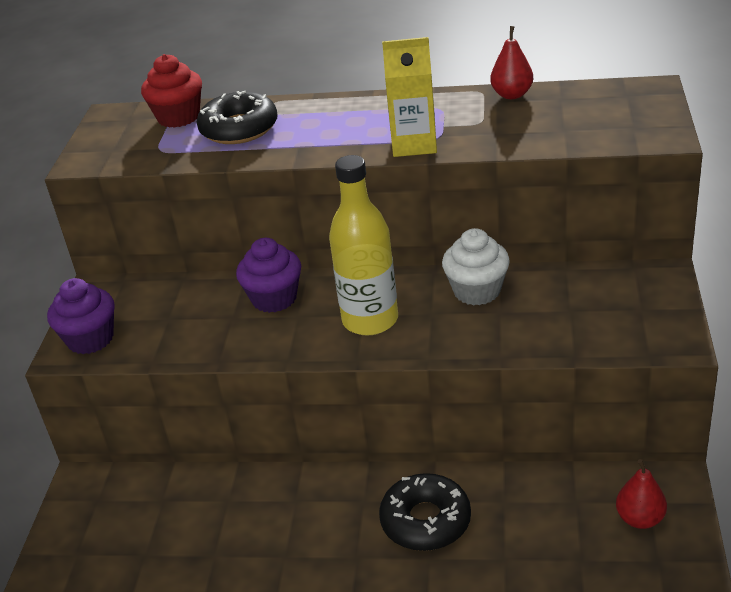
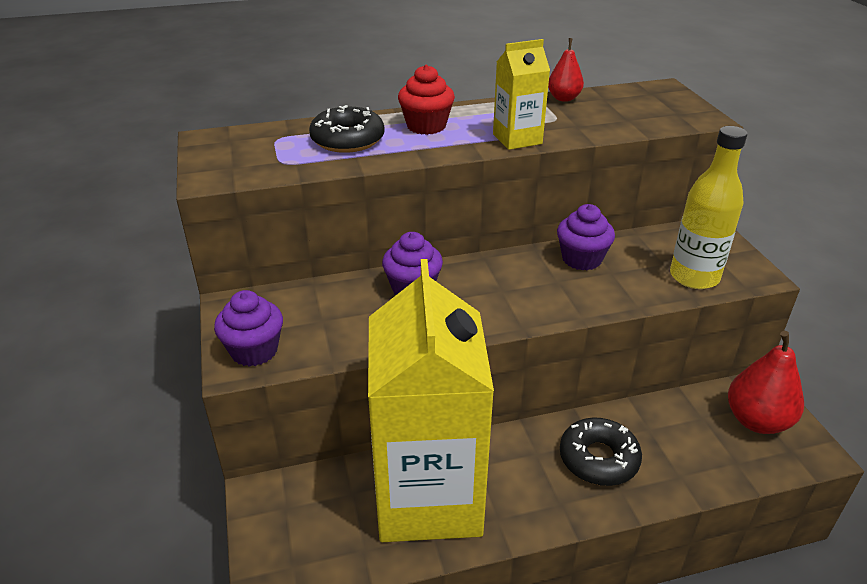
camera: 25 degrees left, 0 degrees up
red cupcake [141,54,202,128] -> red cupcake moved to [398,65,455,135]
yellow bottle [329,155,398,336] -> yellow bottle moved to [670,126,747,289]
white cupcake [442,228,510,306] -> purple cupcake [557,204,615,270]
red pear [616,459,667,529] -> red pear [728,331,804,434], size x1.72
none -> yellow carton [368,259,494,542]

